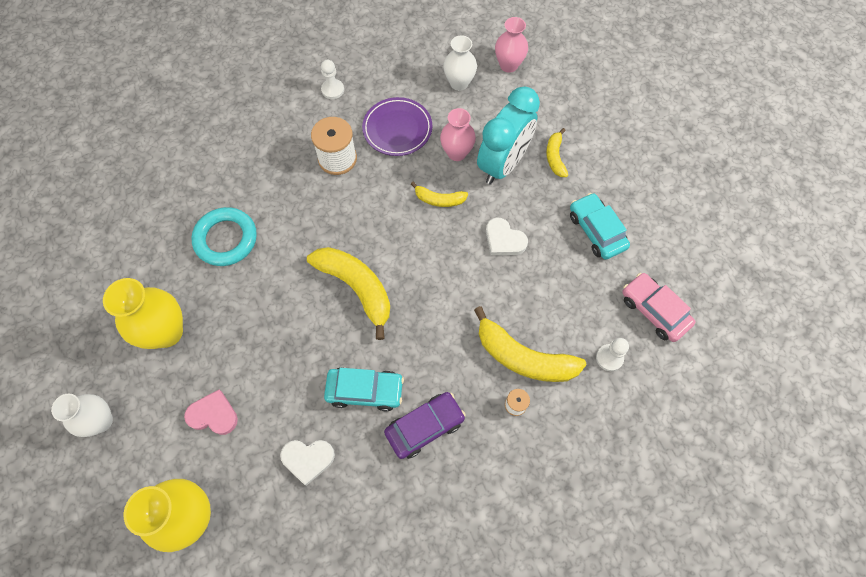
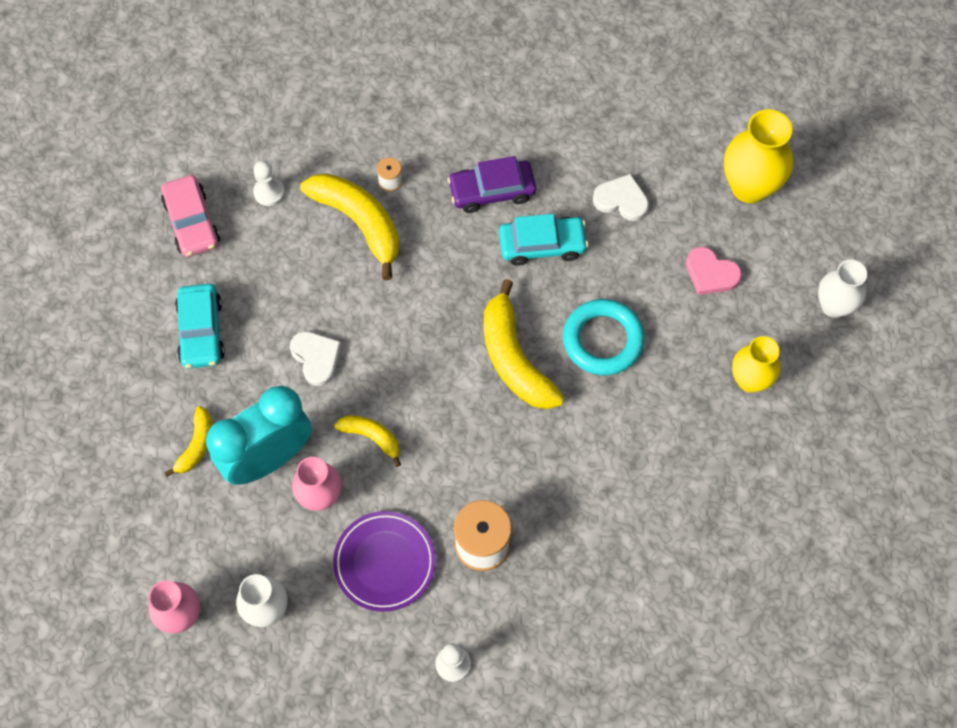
camera: 160 degrees left, 0 degrees up
yellow vase [103,278,183,349] -> yellow vase [732,336,781,393], size x0.67
turquoise ring [191,207,257,266] -> turquoise ring moved to [563,299,645,375]
turquoise car [324,367,404,411] -> turquoise car turned 150 degrees clockwise [499,214,588,266]

